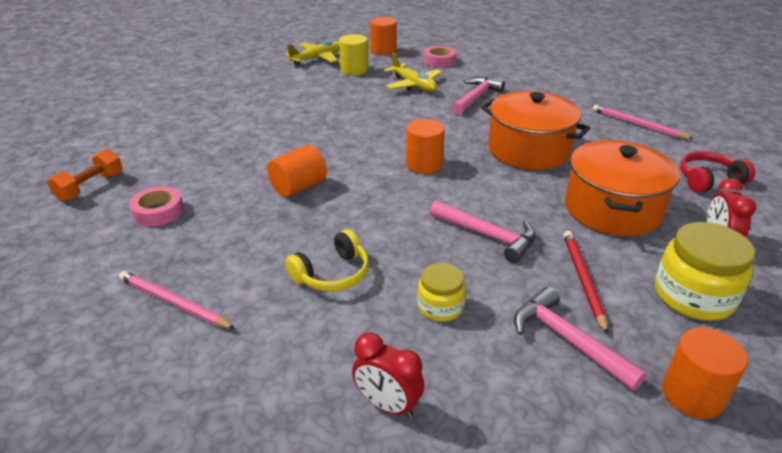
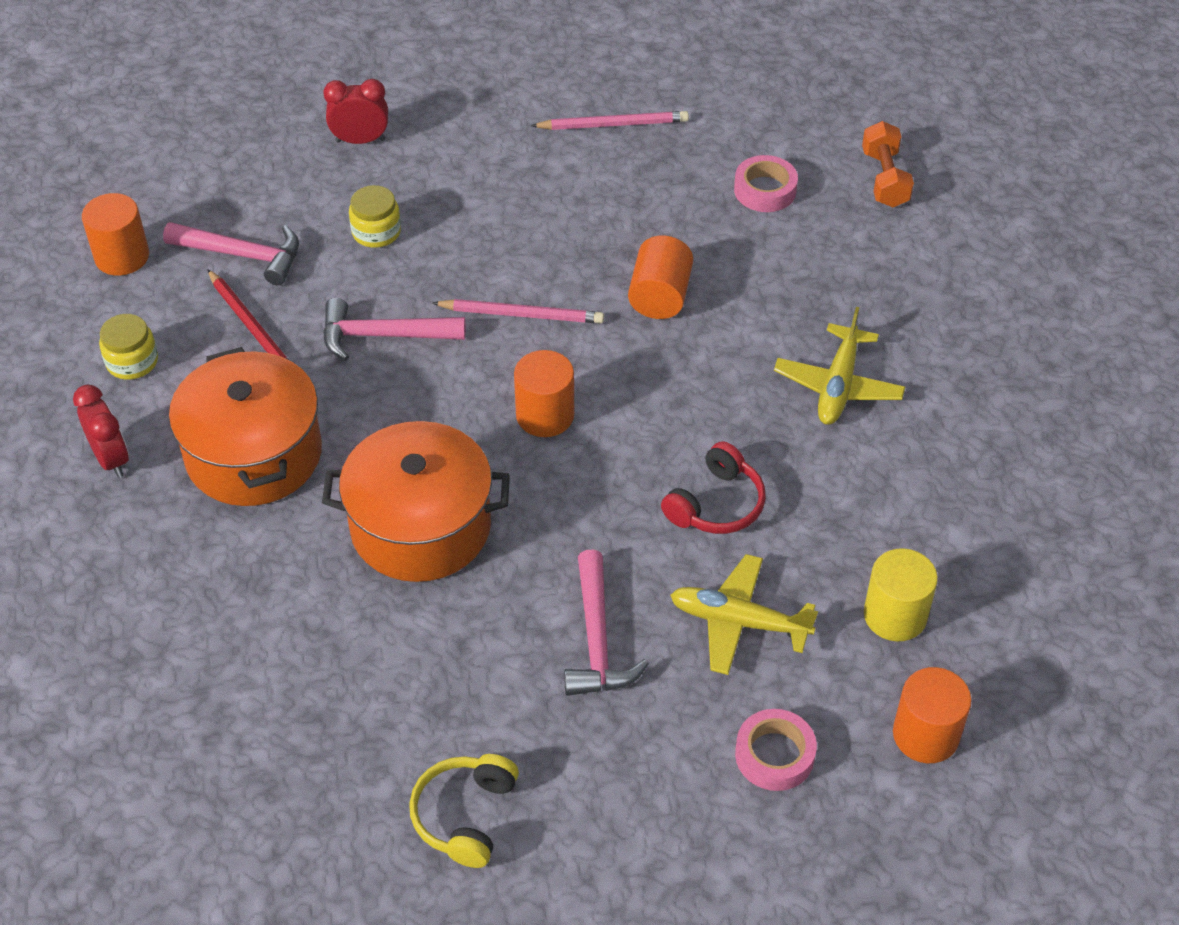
camera: 145 degrees right, 15 degrees up
yellow plane [285,40,339,65] -> yellow plane moved to [774,307,905,425]
yellow headphones [285,229,369,292] -> yellow headphones moved to [409,754,519,868]
pink pencil [593,105,693,139] -> pink pencil moved to [432,299,604,324]
yellow jar [655,222,755,321] -> yellow jar [99,314,158,380], size x0.59
red headphones [680,151,755,193] -> red headphones moved to [661,441,766,534]

